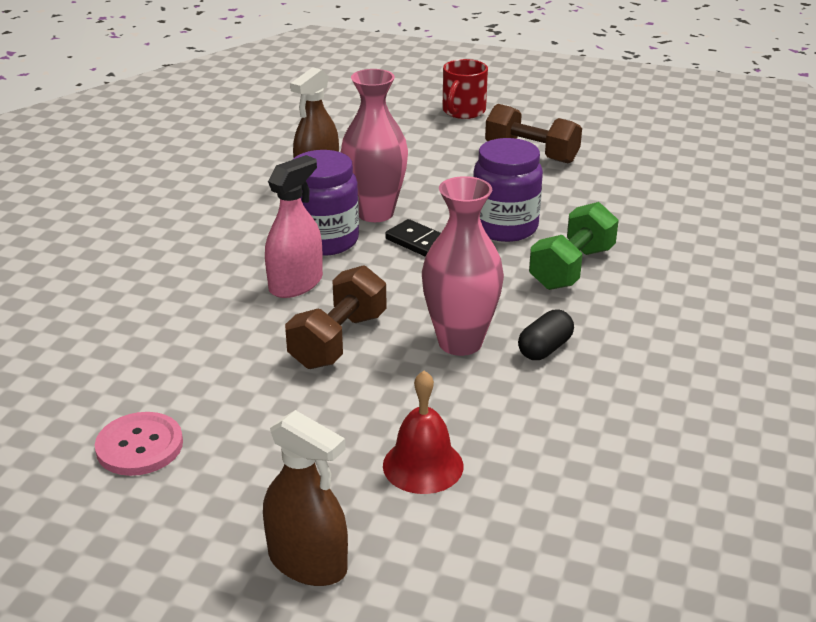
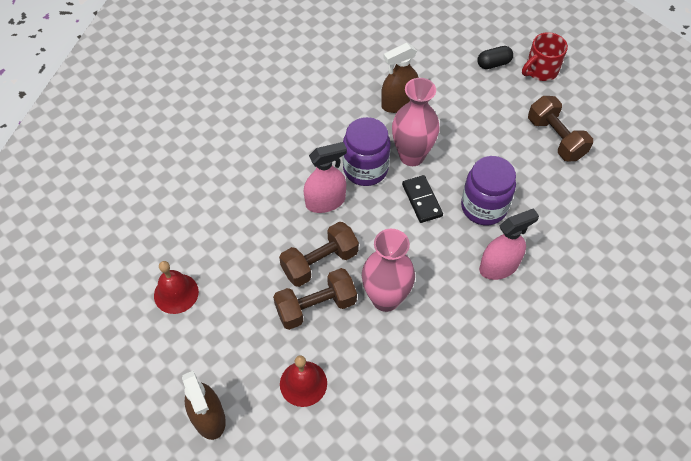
camera: 30 degrees right, 25 degrees up
pink button [95,412,183,476] -> red bell [154,261,199,314]
black capsule [518,309,574,360] -> black capsule moved to [477,46,513,69]
green dumbbell [529,202,619,290] -> pink spray bottle [479,208,539,280]
none -> brown dumbbell [273,268,357,330]

